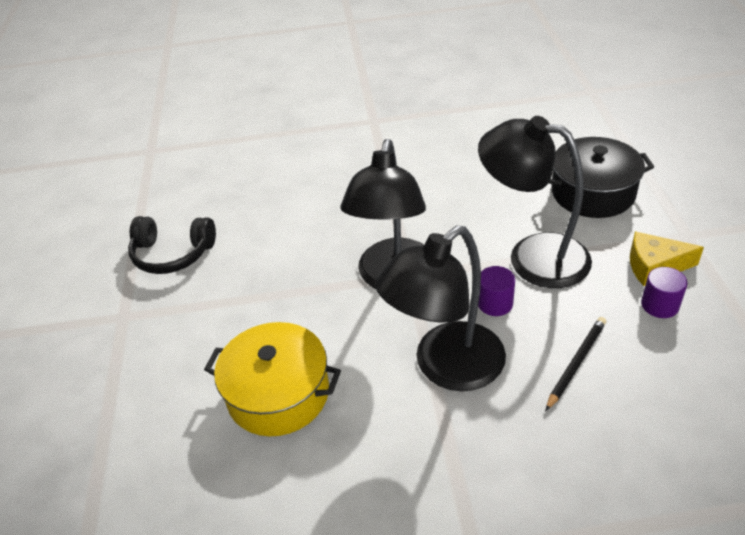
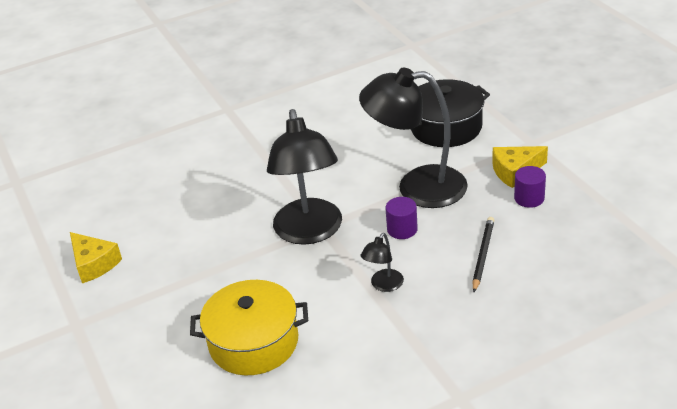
camera: 20 degrees left, 5 degrees down
black headphones [128,216,216,274] -> yellow cheese [70,232,122,283]
black lamp [375,226,506,391] -> black lamp [361,233,404,292], size x0.43

